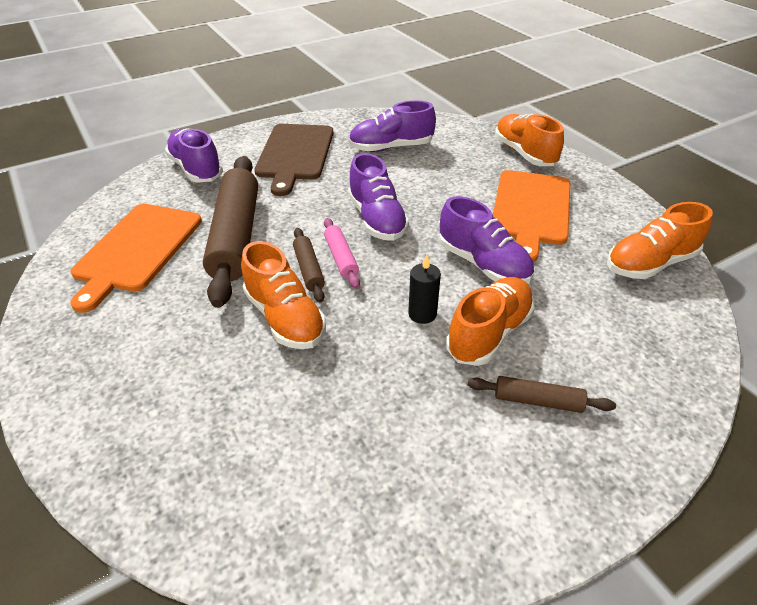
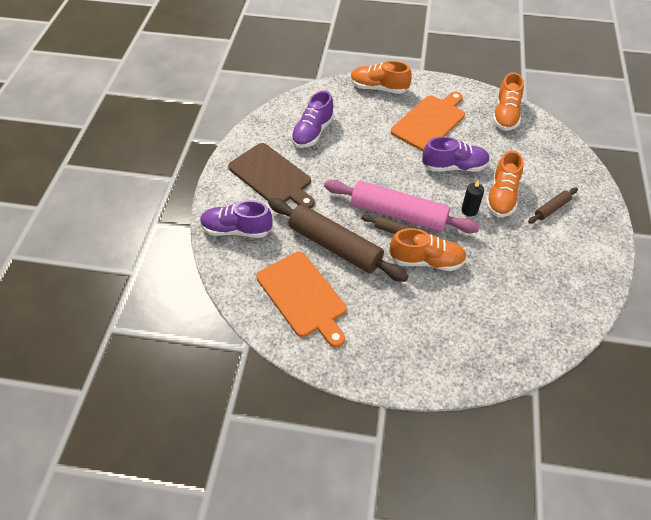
camera: 50 degrees left, 10 degrees up
pink rolling pin [324,218,360,289] -> pink rolling pin [324,180,480,233], size x2.19
purple shoe [348,153,409,241] -> none
orange shoe [446,277,534,366] -> orange shoe turned 150 degrees counterclockwise [486,151,523,217]
orange cutting board [493,170,570,262] -> orange cutting board turned 105 degrees counterclockwise [391,92,465,151]

